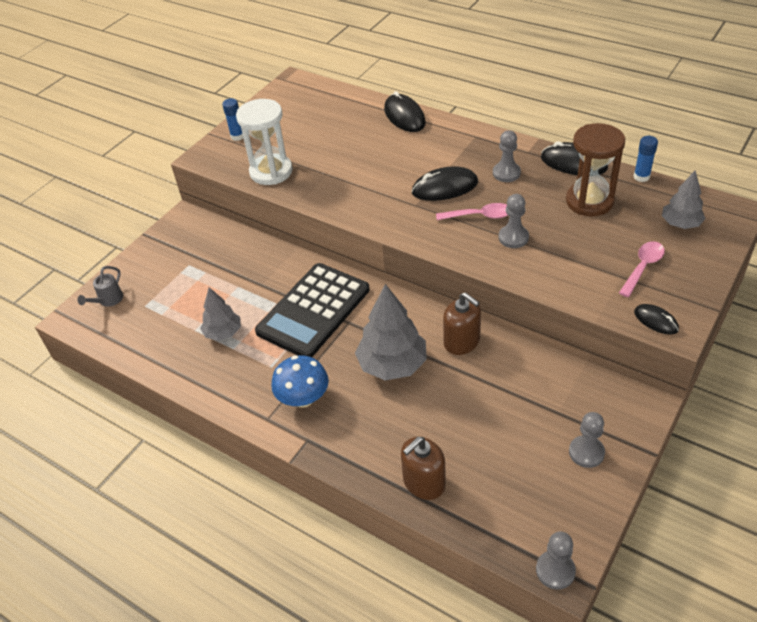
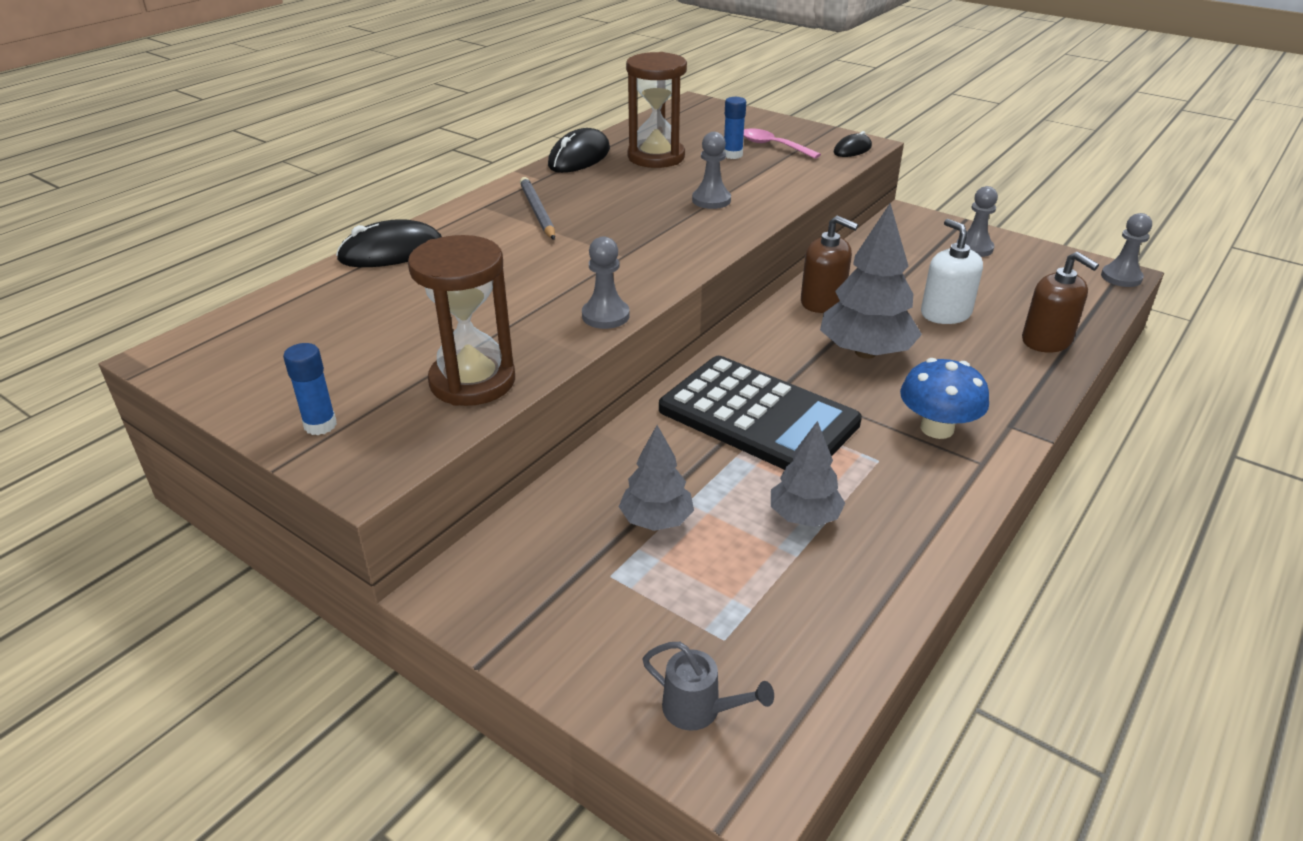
camera: 90 degrees left, 10 degrees down
white hourglass [236,99,293,185] -> brown hourglass [408,235,515,406]
black mouse [412,166,478,201] -> none
pink spoon [436,203,507,220] -> none
brown soap dispenser [443,292,481,355] -> brown soap dispenser turned 75 degrees clockwise [801,215,858,313]
grey pawn [493,130,521,182] -> grey pawn moved to [582,236,630,329]
blue glue stick [633,136,658,182] -> blue glue stick moved to [724,97,746,159]
grey tree [662,171,706,229] -> grey tree moved to [619,425,694,531]
none -> grey pencil [520,177,555,240]
none -> white soap dispenser [921,219,983,324]

